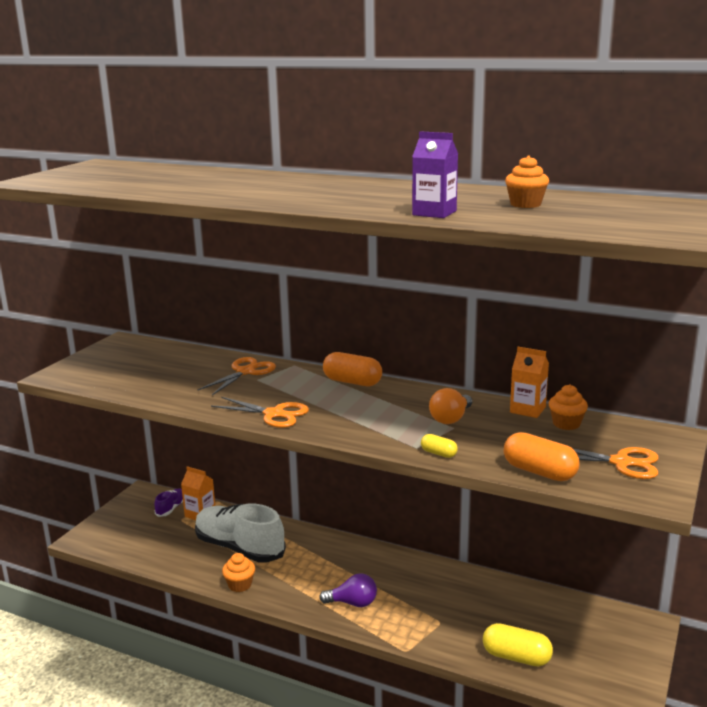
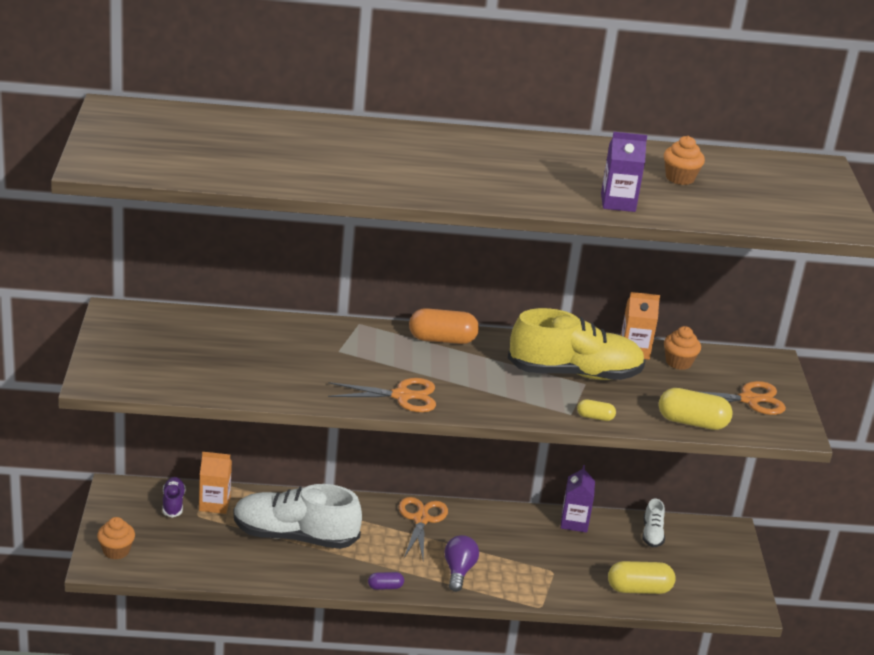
camera: 30 degrees left, 10 degrees up
orange scissors [197,357,276,395] -> orange scissors moved to [398,497,448,560]
orange cupcake [222,553,255,592] -> orange cupcake moved to [97,517,135,560]
purple light bulb [319,573,377,607] -> purple light bulb turned 60 degrees counterclockwise [444,535,479,592]
orange light bulb [429,388,472,424] -> yellow shoe [508,308,645,380]
orange capsule [504,432,579,481] -> yellow capsule [659,388,733,430]
none -> purple capsule [368,572,404,590]
none -> purple carton [561,465,595,533]
none -> white shoe [642,499,665,547]

